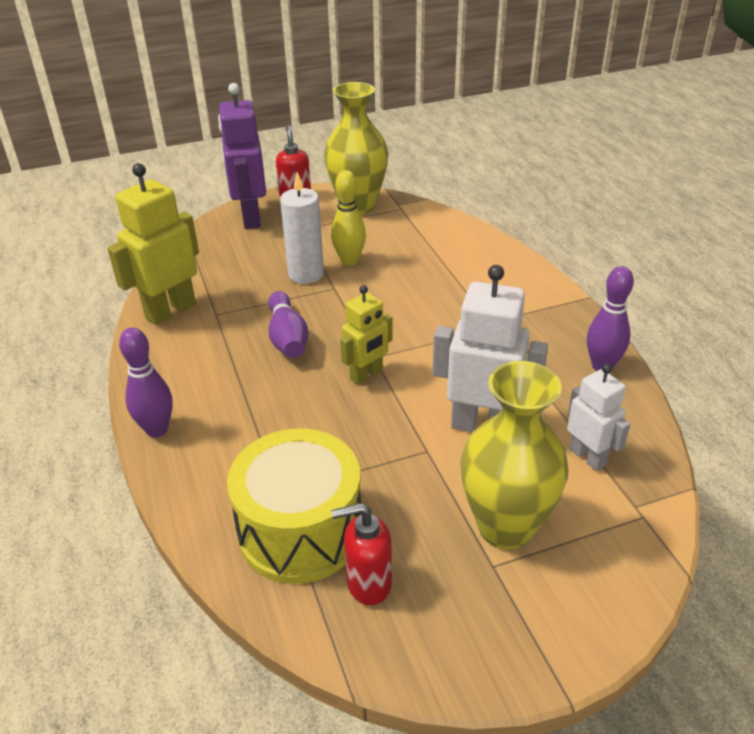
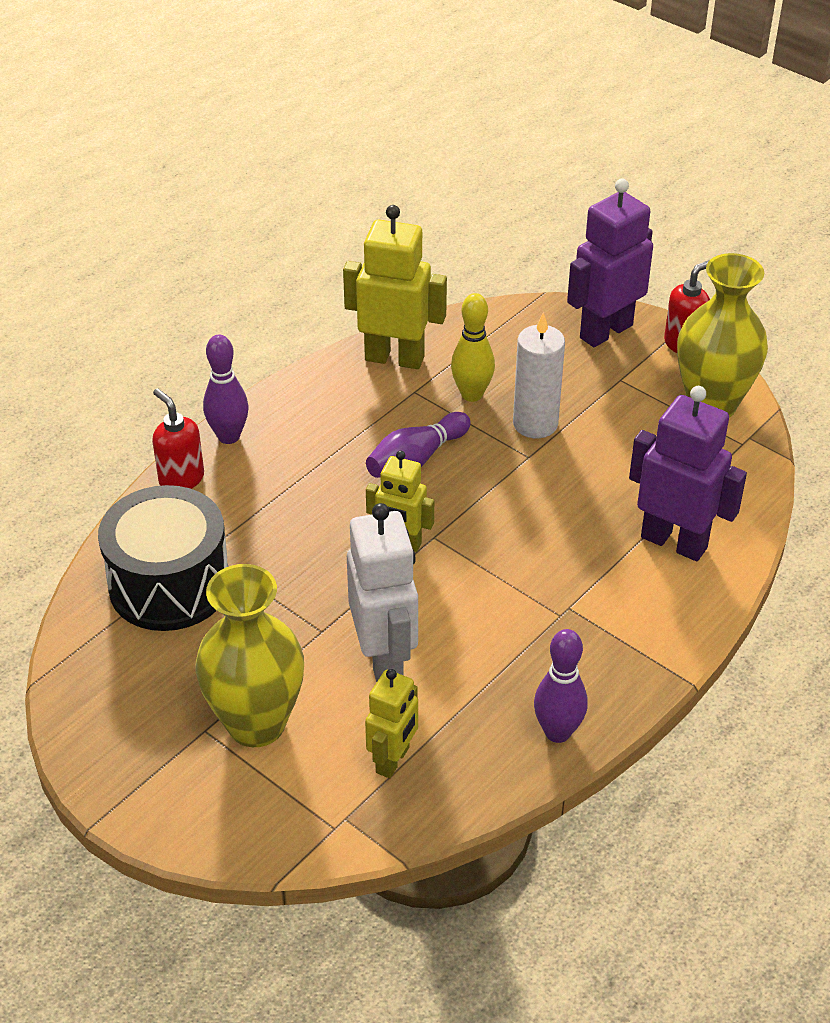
camera: 60 degrees right, 5 degrees up
yellow drum [227,429,362,584] -> black drum [98,485,229,631]
yellow bowling pin [331,170,366,266] -> yellow bowling pin moved to [451,293,495,402]
red soap dispenser [331,503,392,605] -> red soap dispenser moved to [152,388,204,489]
white robot [567,364,630,471] -> yellow robot [365,669,418,778]
none -> purple robot [629,386,747,561]

